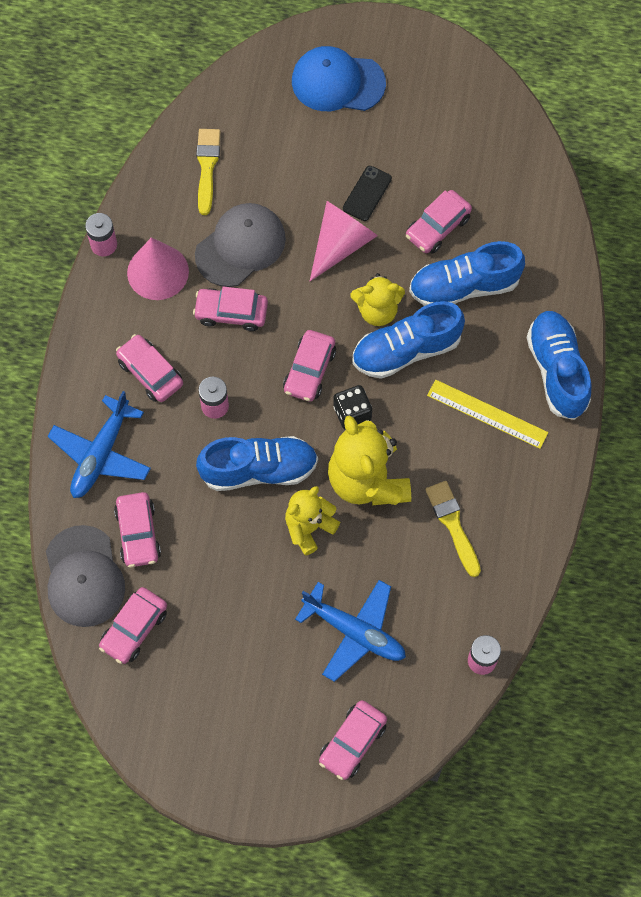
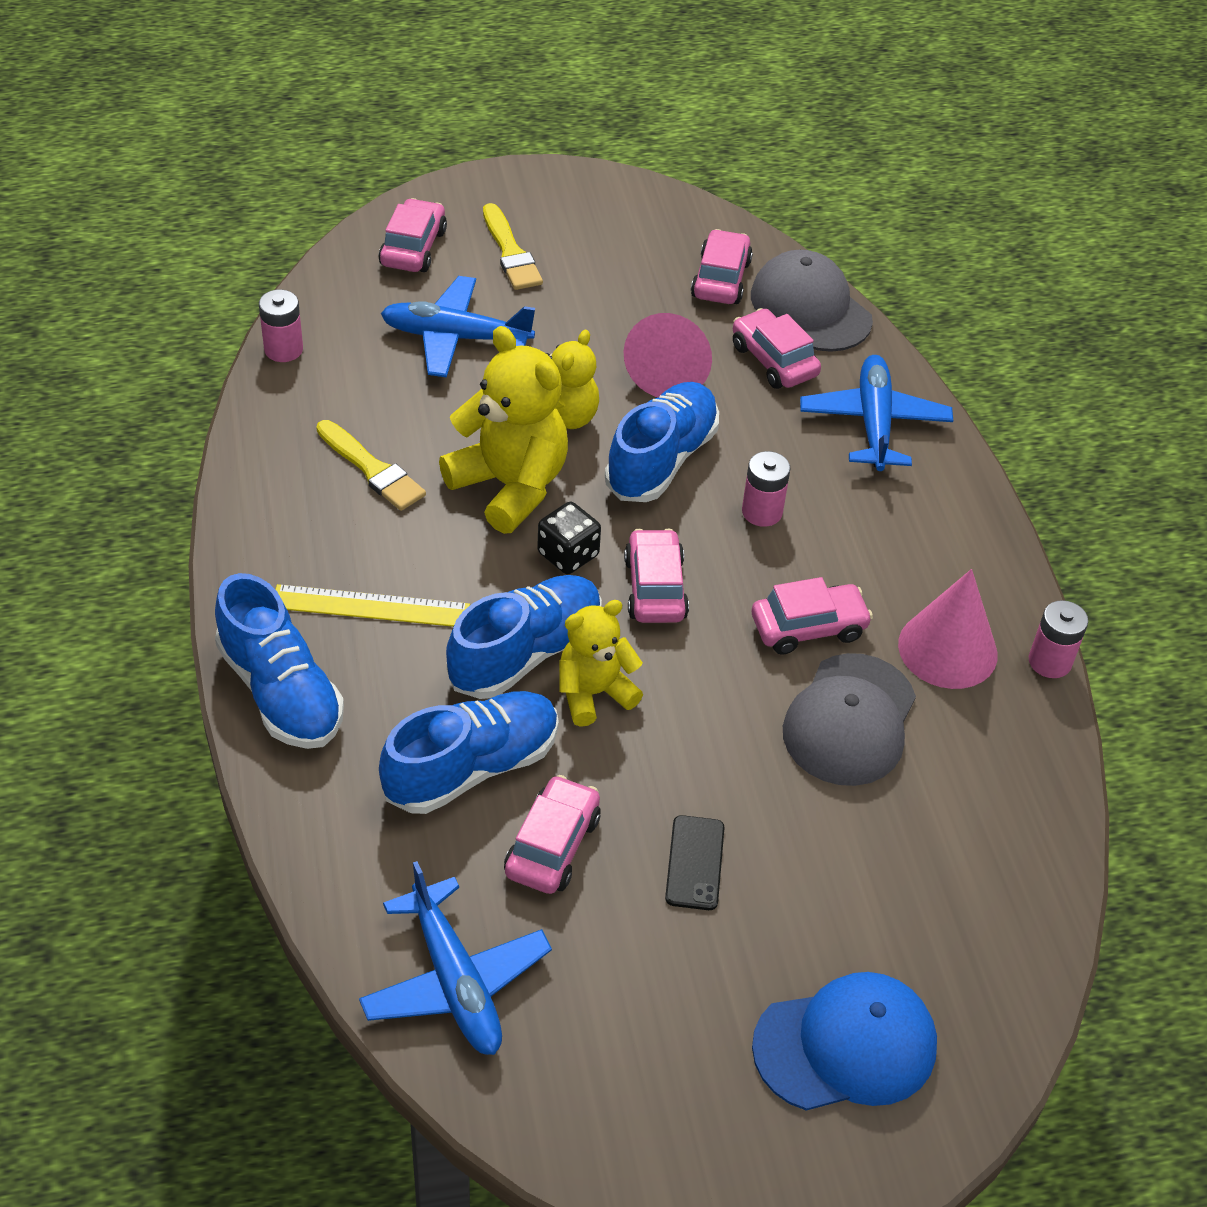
camera: 155 degrees right, 20 degrees down
pink car [116,334,183,402] -> none
yellow brush [196,129,220,215] -> yellow brush moved to [483,203,543,290]
blue shoe [196,436,318,491] -> blue shoe turned 150 degrees clockwise [605,382,719,502]
pink cone [310,201,378,281] -> pink cone moved to [624,313,712,397]
none -> blue plane [359,861,552,1055]

